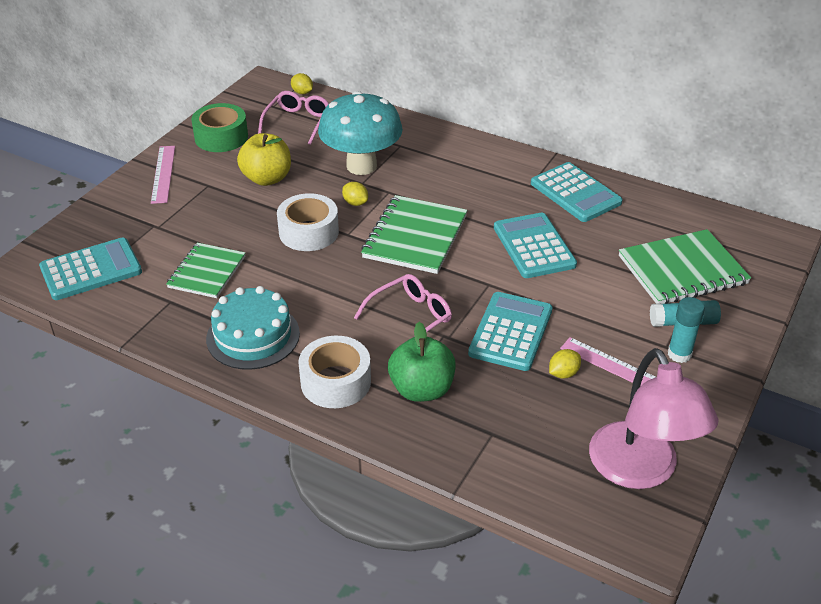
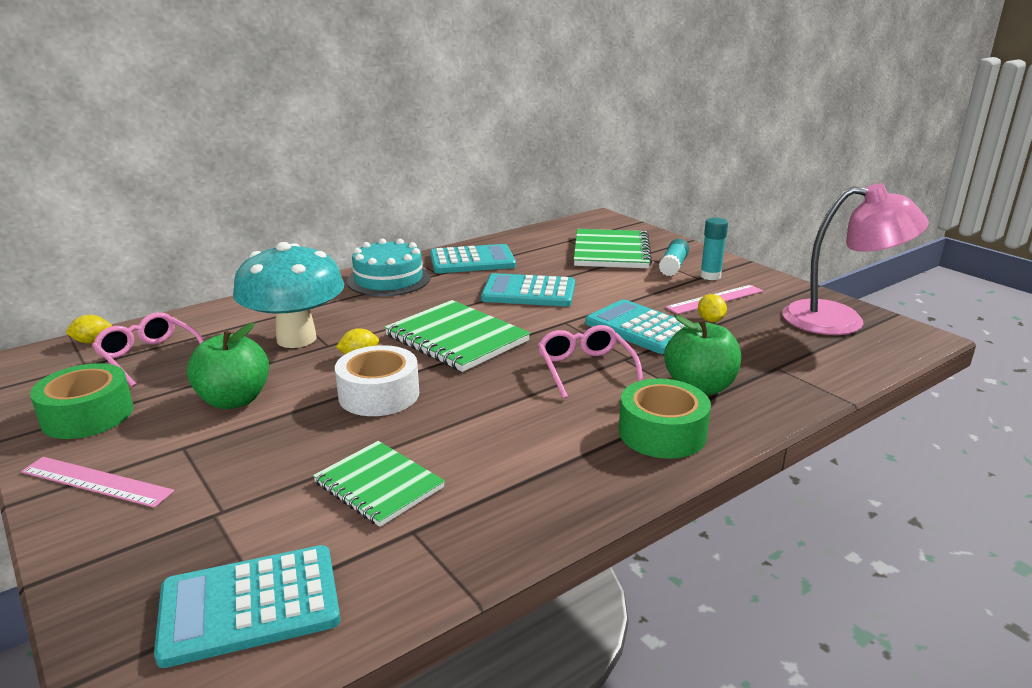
camera: 65 degrees left, 15 degrees down
turquoise calculator [39,237,142,300] -> turquoise calculator turned 105 degrees counterclockwise [154,545,340,668]
turquoise cake [206,286,300,370] -> turquoise cake moved to [347,238,430,296]
yellow apple [237,133,291,186] -> green apple [187,323,269,409]
white tape [298,336,371,408] -> green tape [619,378,711,459]

